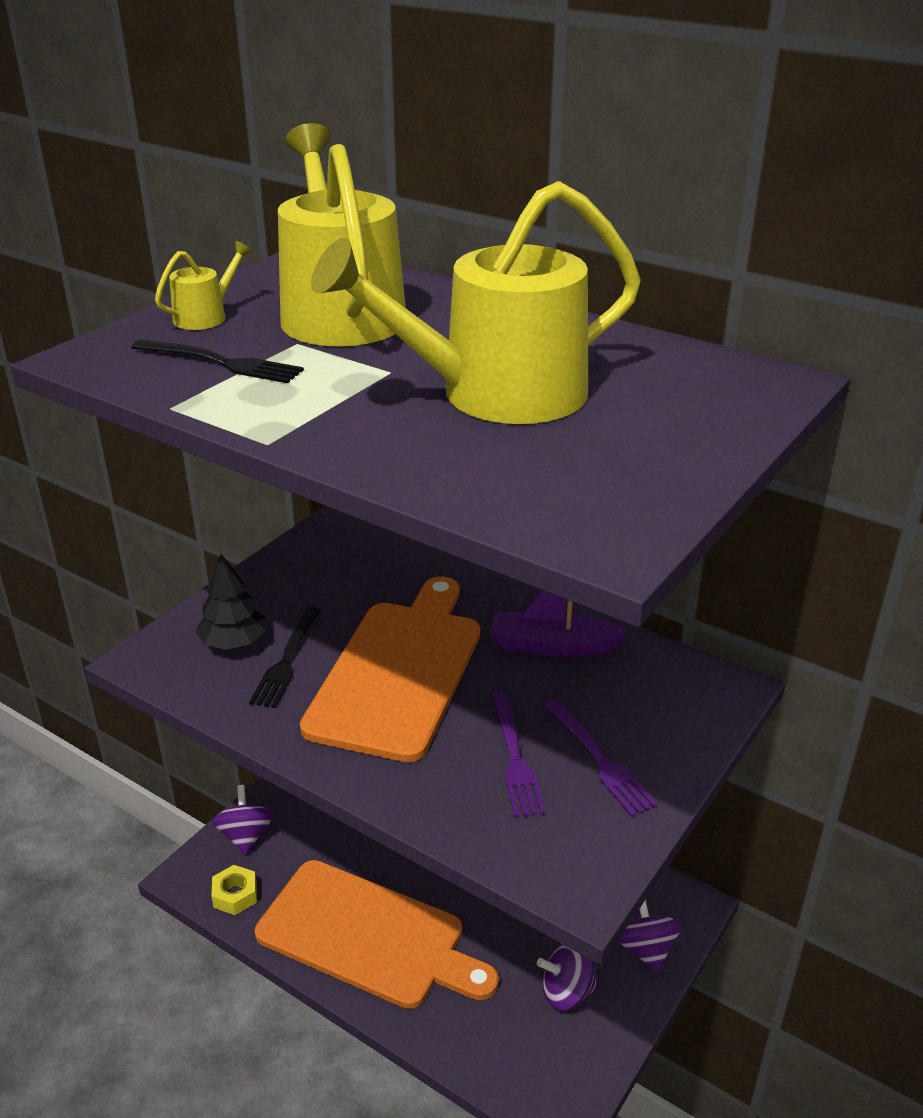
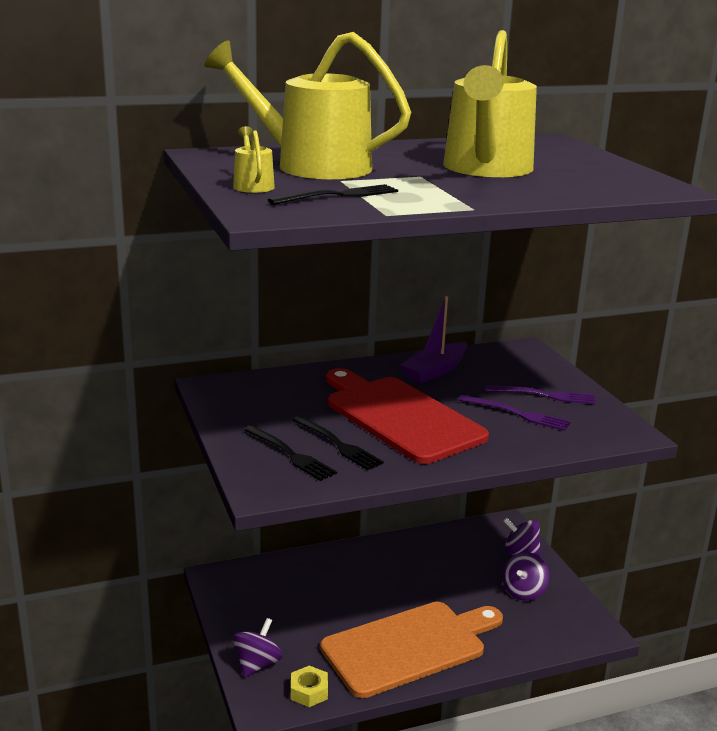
camera: 55 degrees left, 10 degrees down
black tree [195,554,266,650] -> black fork [244,426,337,481]
purple spinning top [212,785,274,855] -> purple spinning top turned 90 degrees clockwise [233,618,282,677]
orange cutting board [300,576,480,762] -> red cutting board [326,368,489,464]

